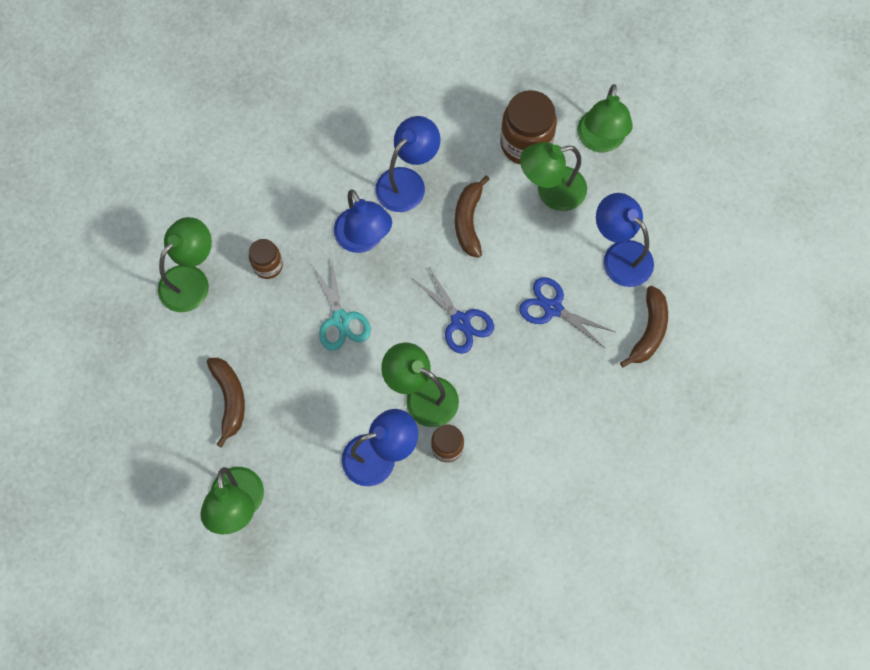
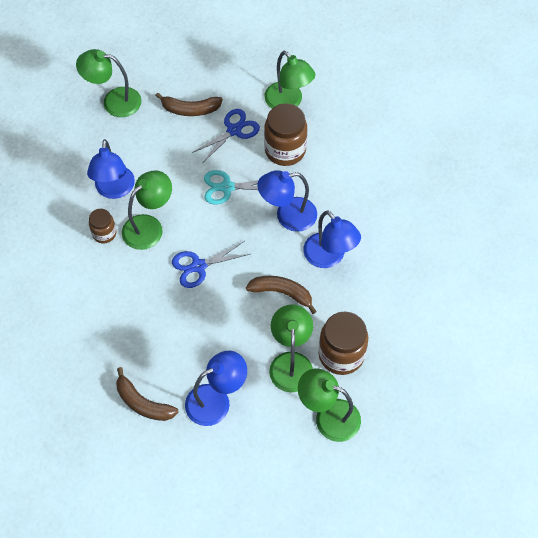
camera: 105 degrees right, 10 degrees down
brown jar [249,239,283,279] -> brown jar [264,103,307,166], size x1.78
blue scissors [519,277,615,349] -> blue scissors moved to [192,109,260,162]

